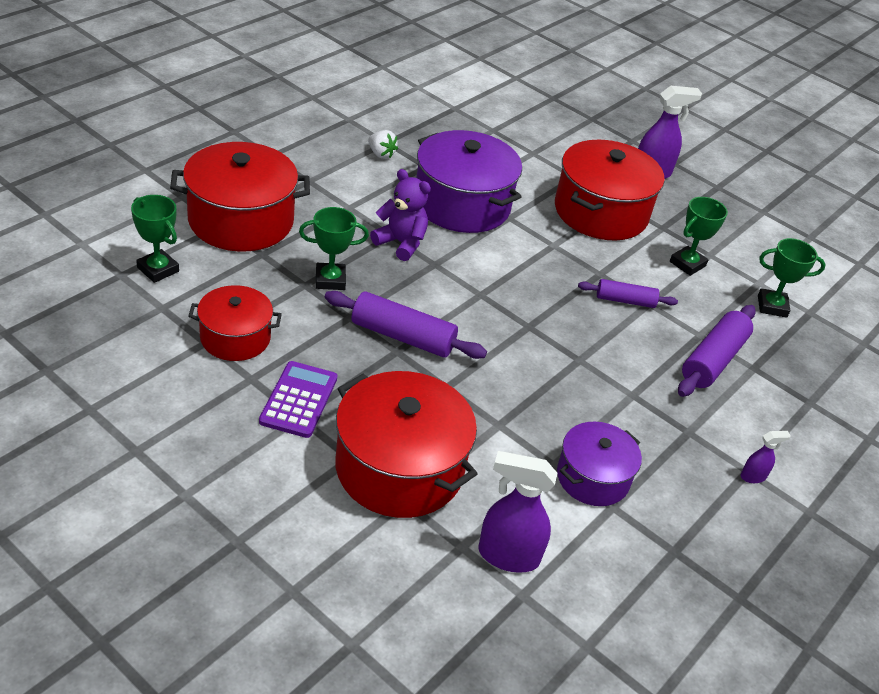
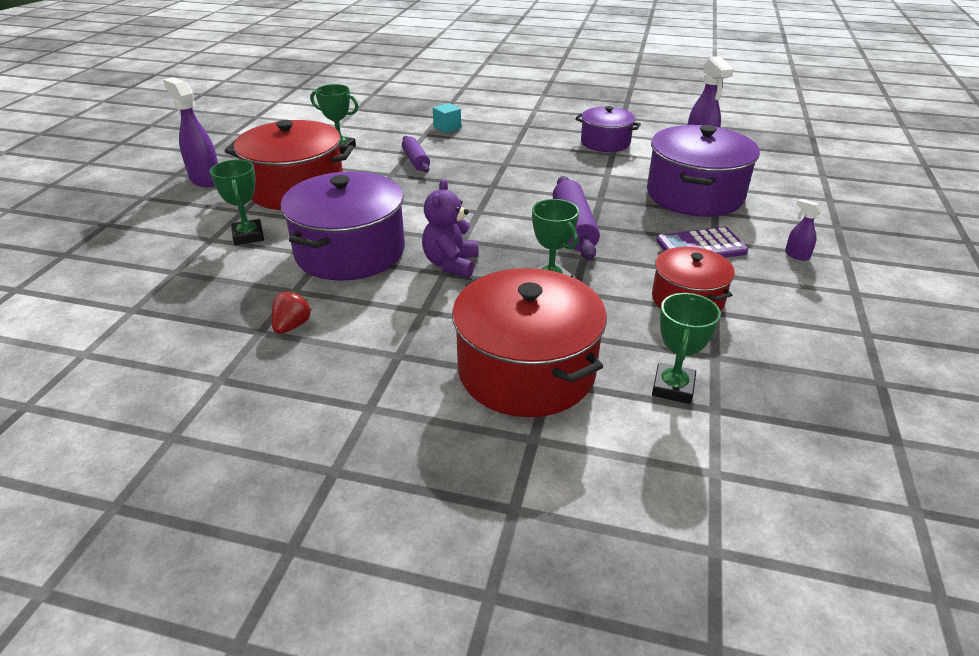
camera: 110 degrees left, 5 degrees down
red pot [335,371,478,518] -> purple pot [647,125,760,217]
white strawberry [368,130,398,159] -> red strawberry [272,291,312,334]
purple rolling pin [678,305,756,397] -> turquoise cube [433,103,461,133]
purple spray bottle [741,431,791,483] -> purple spray bottle moved to [785,199,822,261]
green trophy [758,238,826,318] -> green trophy moved to [210,160,264,245]

